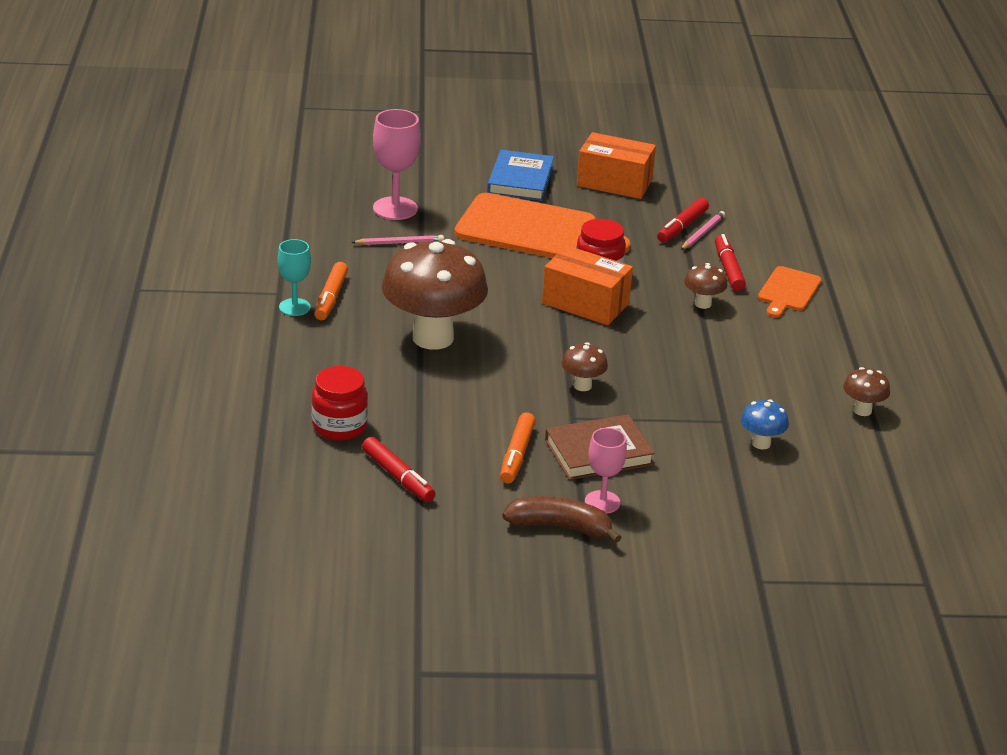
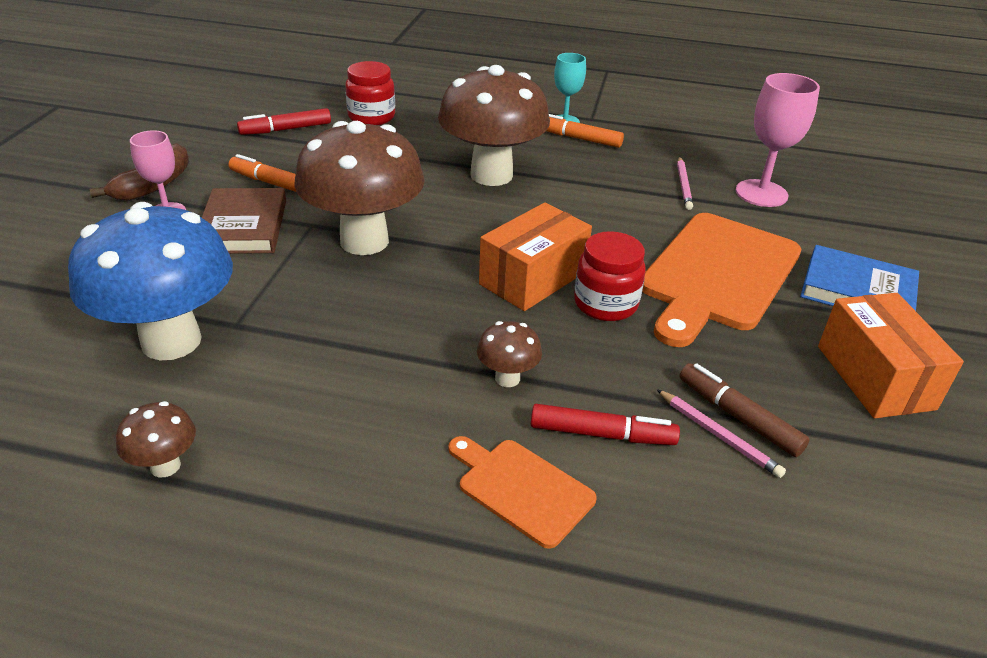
camera: 105 degrees right, 5 degrees up
brown mushroom [562,342,608,391] -> brown mushroom [294,121,425,255], size x2.33
orange box [577,132,656,199] -> orange box turned 45 degrees counterclockwise [818,293,964,418]
red marker [657,198,709,243] -> brown marker [679,363,810,457]
blue mushroom [741,399,789,449] -> blue mushroom [68,202,233,360], size x2.33

